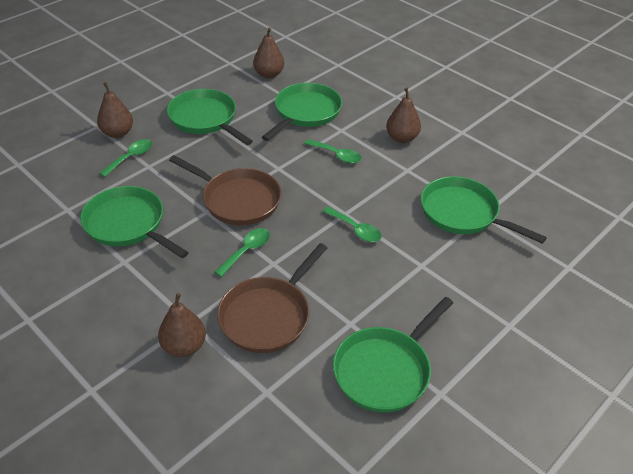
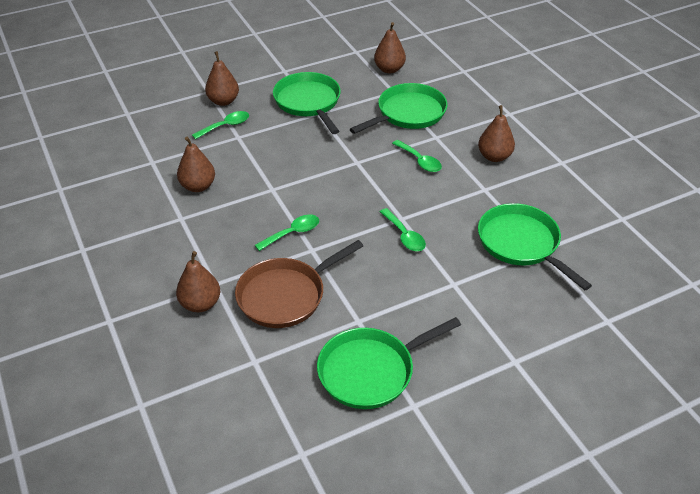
camera: 20 degrees right, 0 degrees up
green pan [80,186,189,258] -> brown pear [177,137,215,192]
brown pan [169,155,282,225] -> none

